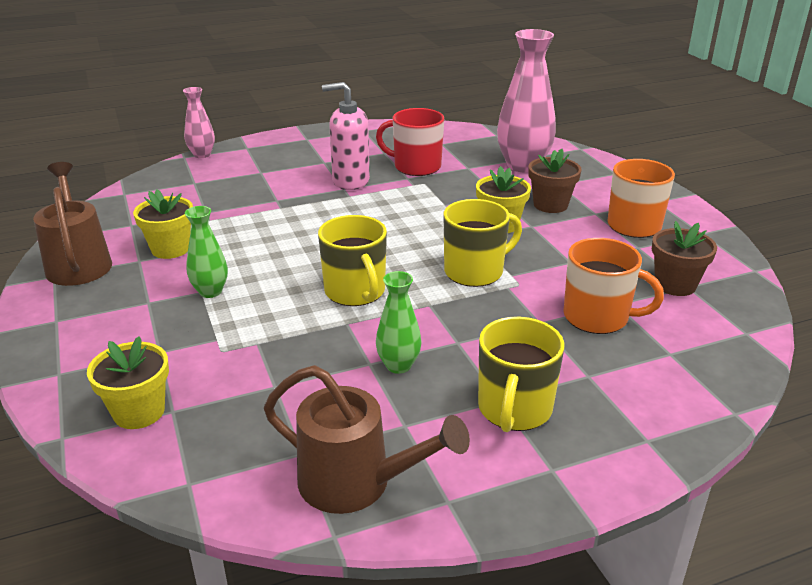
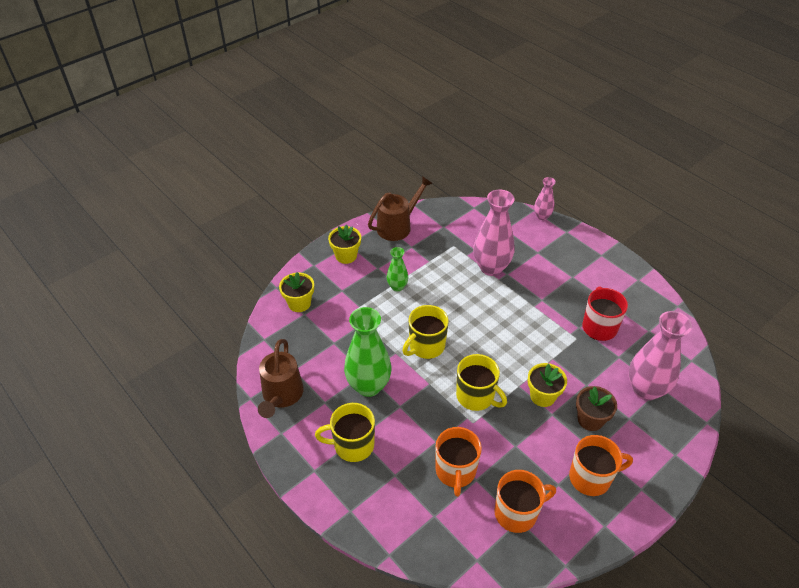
camera: 70 degrees right, 15 degrees up
yellow flower pot [133,190,193,259] -> yellow flower pot moved to [328,225,361,264]
pink soap dispenser [322,82,370,190] -> none
green vase [376,271,422,374] -> green vase [344,307,391,397], size x1.89
brown flower pot [652,221,717,296] -> orange mug [494,470,556,533]
none -> pink vase [473,189,514,276]

